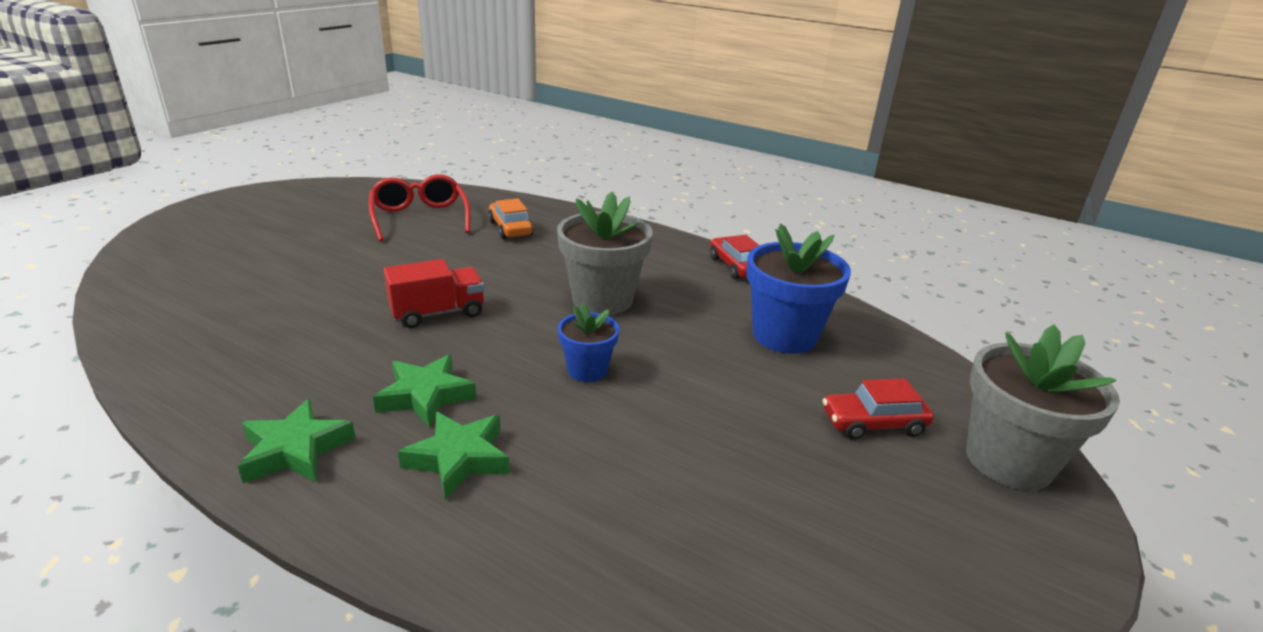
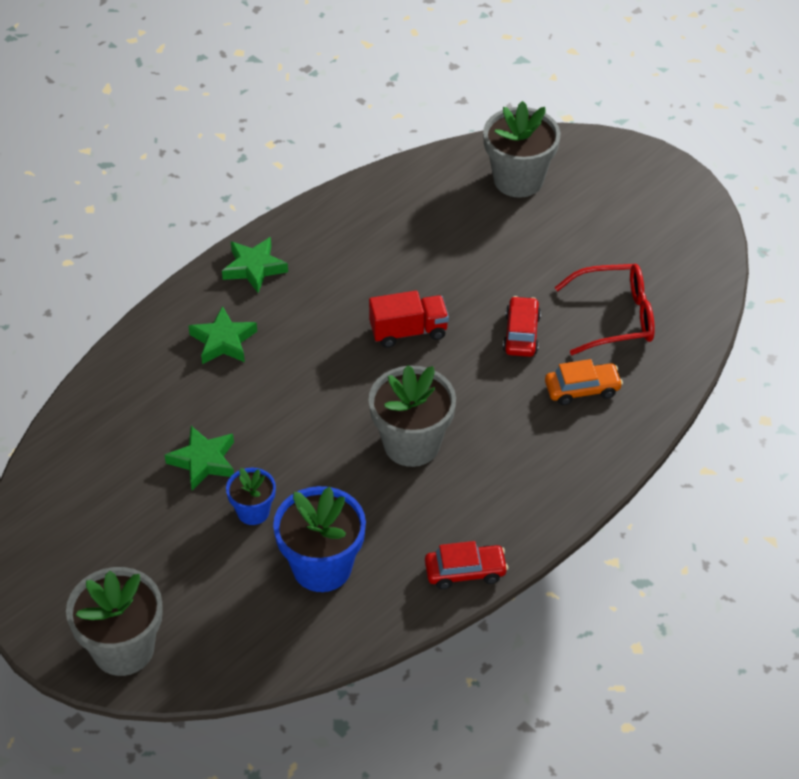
camera: 105 degrees right, 20 degrees up
green star [373,354,476,427] -> green star moved to [165,426,234,490]
red truck [384,259,484,328] -> red truck turned 90 degrees counterclockwise [369,291,449,348]
blue flower pot [558,303,619,382] -> blue flower pot moved to [226,467,276,525]
red car [823,378,934,440] -> red car moved to [503,296,541,357]
none -> grey flower pot [483,101,560,198]

